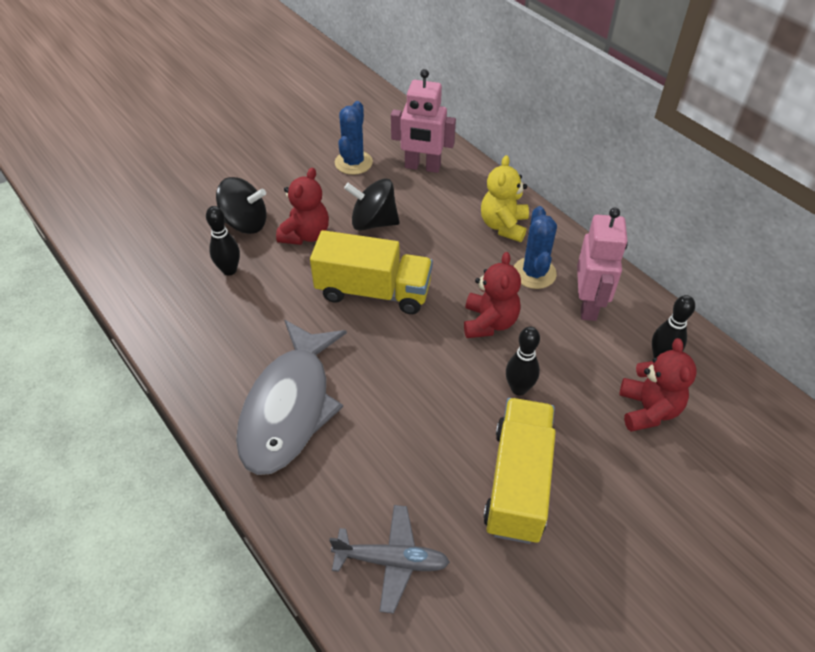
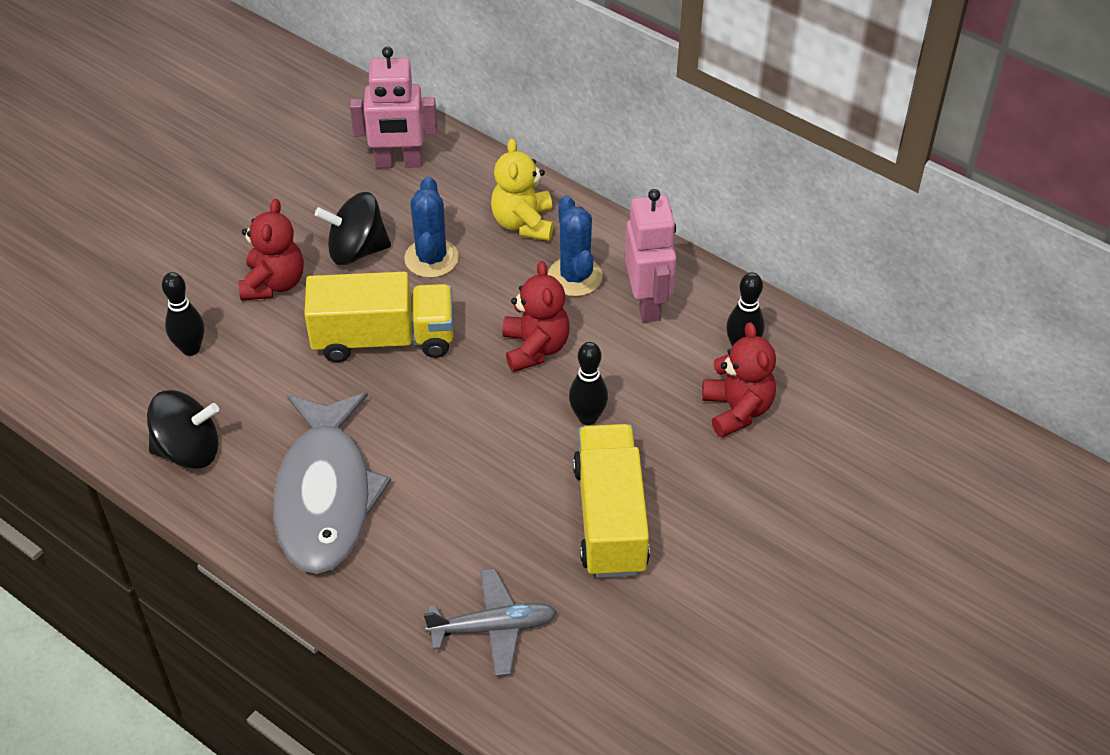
camera: 15 degrees left, 0 degrees up
black spinning top [216,177,267,234] -> black spinning top moved to [147,390,219,469]
blue cactus [335,101,373,175] -> blue cactus moved to [404,177,459,278]

